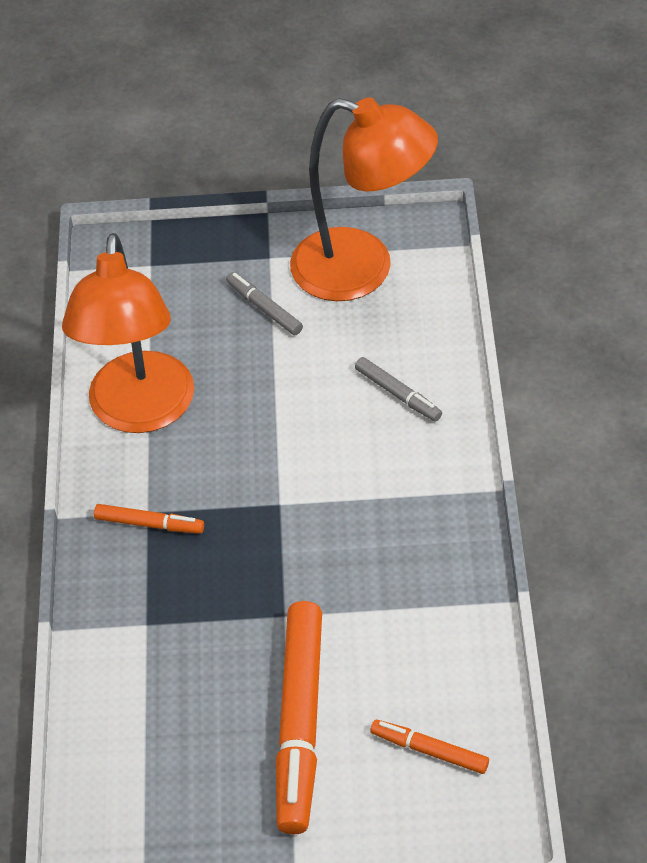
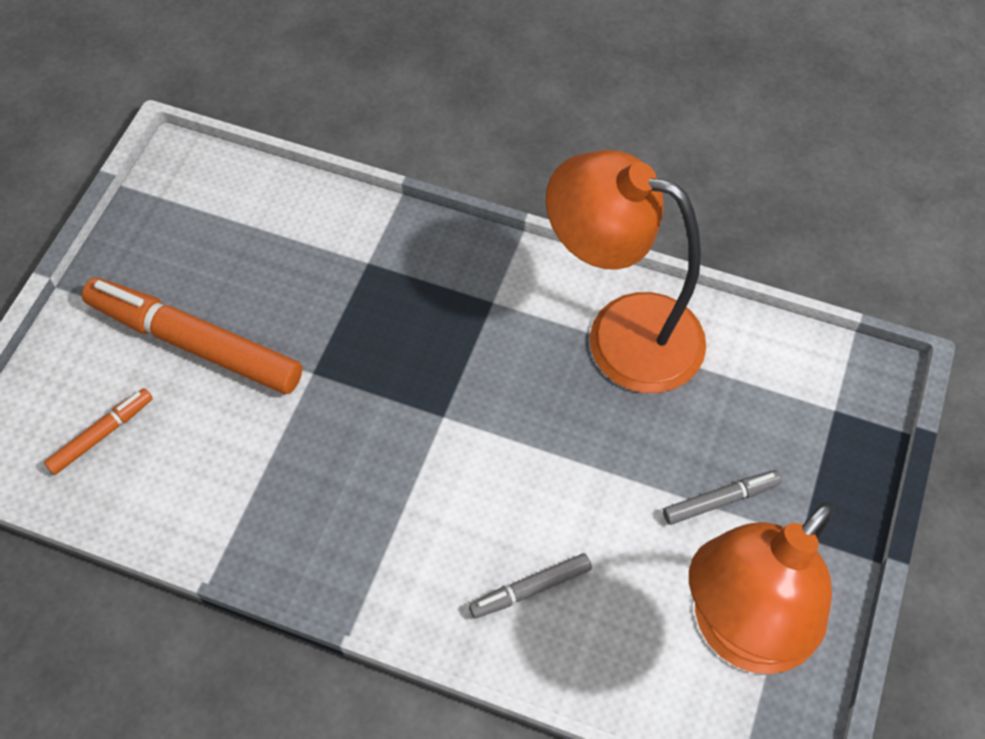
camera: 110 degrees right, 10 degrees up
orange marker [94,504,204,534] -> none

